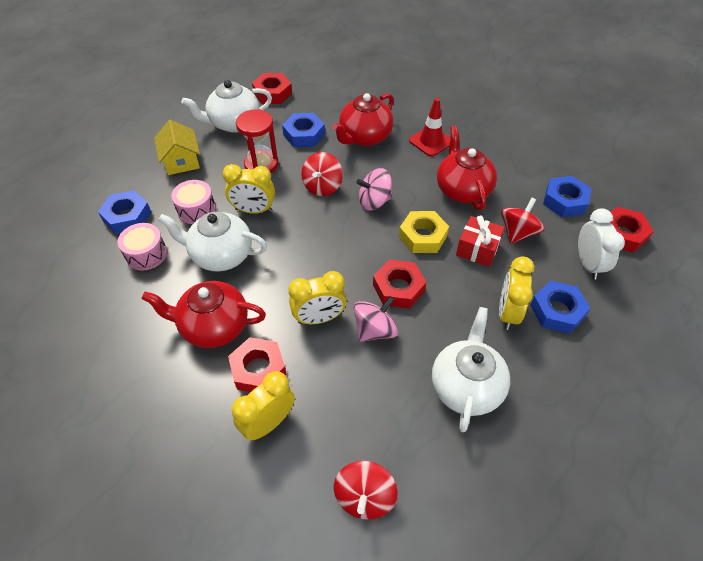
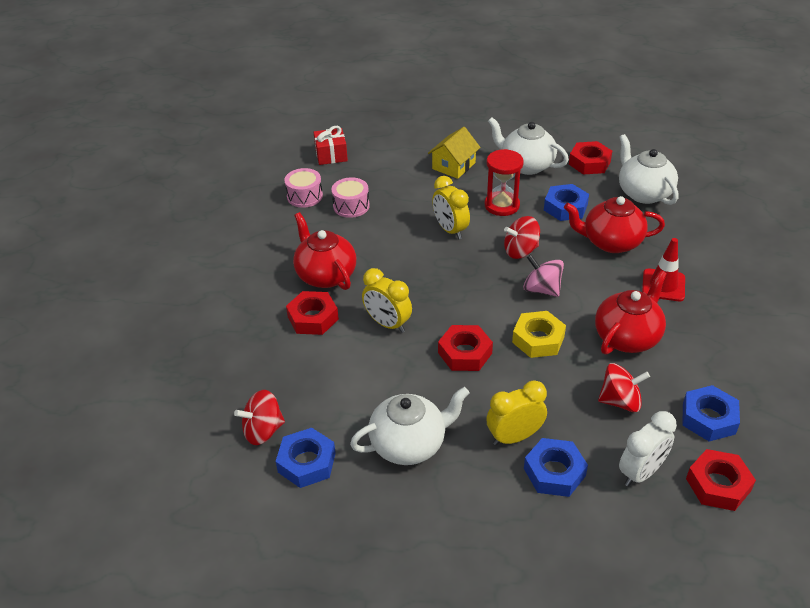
camera: 55 degrees right, 10 degrees down
blue nut [98,190,151,234] -> blue nut moved to [276,428,336,488]
white teapot [158,212,267,272] -> white teapot moved to [619,134,678,205]
pink drum [171,180,216,224] -> pink drum moved to [284,168,323,208]
yellow clock [232,371,295,440] -> none
pink spinning top [354,296,398,342] -> none
red gift [456,215,505,267] -> red gift moved to [314,126,348,165]

